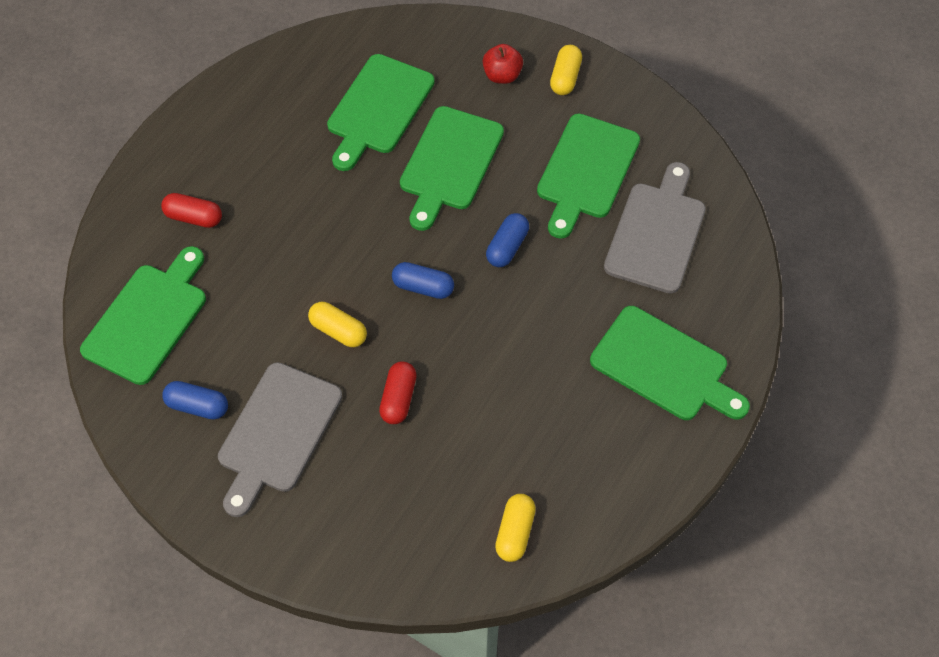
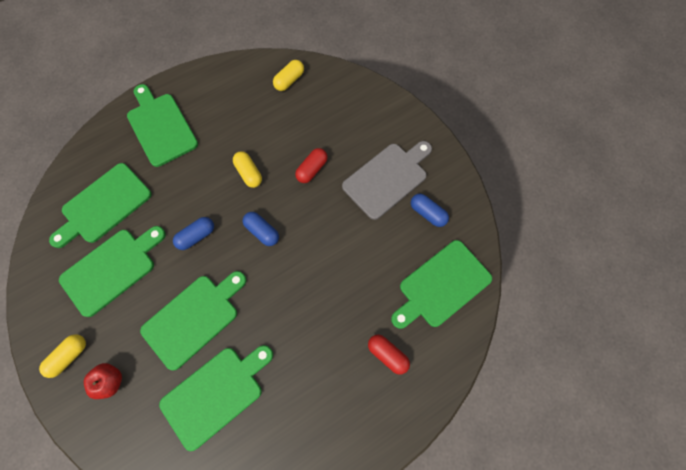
camera: 155 degrees left, 10 degrees up
yellow capsule [308,302,367,347] -> yellow capsule moved to [233,151,262,188]
grey cutting board [604,162,706,294] -> green cutting board [49,163,152,248]

